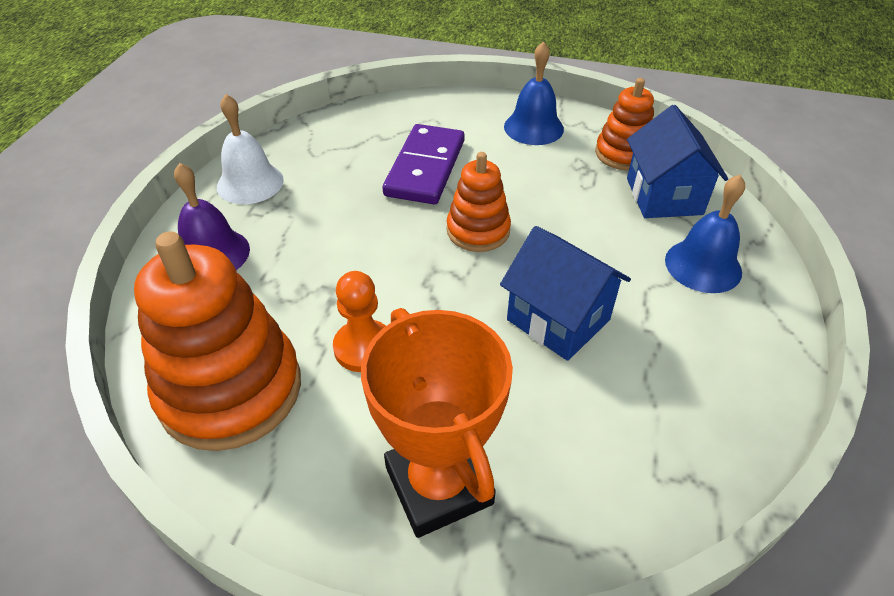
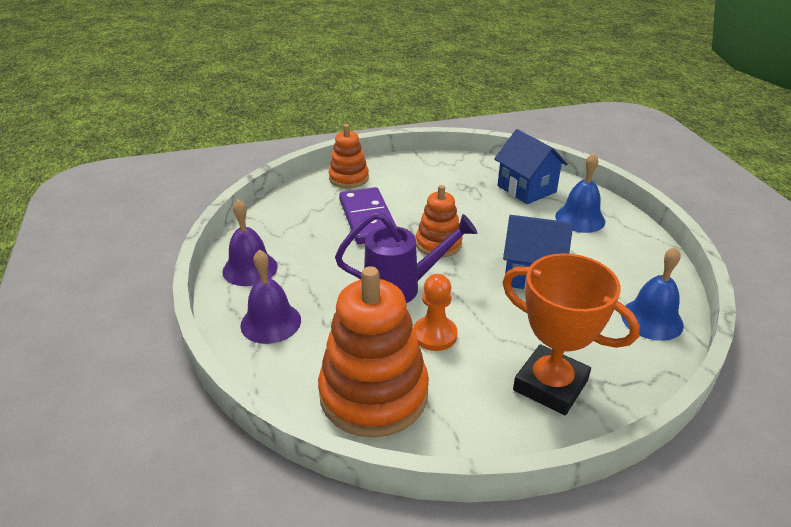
camera: 30 degrees left, 10 degrees down
white bell [217,94,284,204] -> purple bell [222,199,278,286]
blue bell [504,41,564,145] -> blue bell moved to [621,247,684,341]
orange stacking toy [595,78,654,170] -> orange stacking toy moved to [329,124,369,188]
none -> purple watering can [335,212,477,303]

